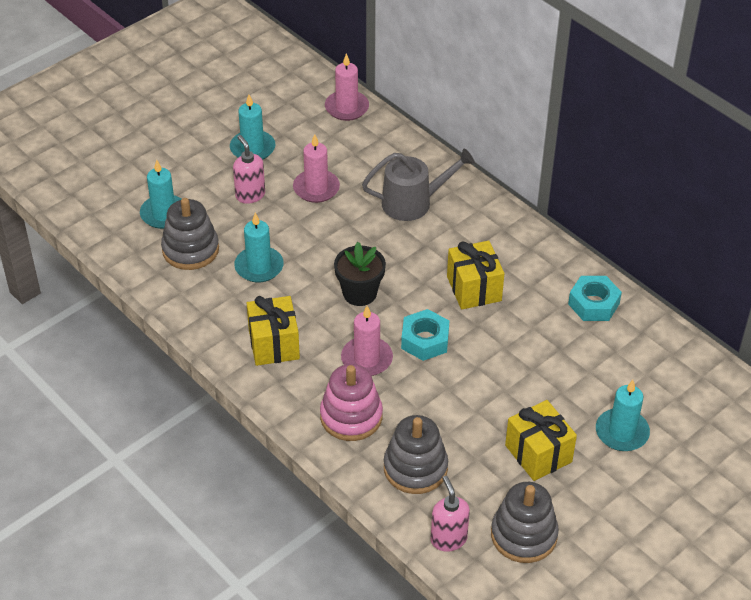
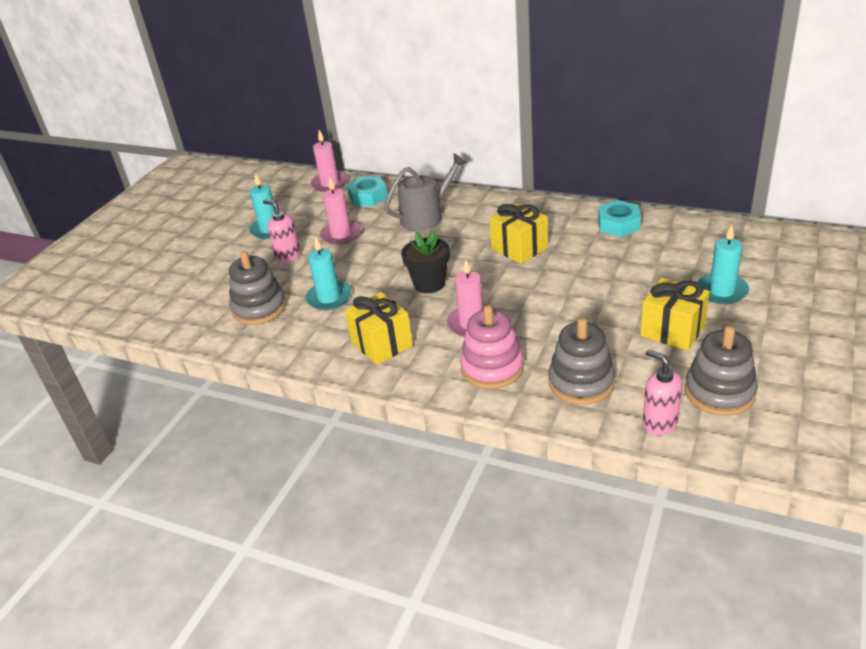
camera: 20 degrees left, 10 degrees down
turquoise candle [140,160,181,229] -> none
turquoise nut [401,309,449,361] -> turquoise nut moved to [347,176,387,206]

